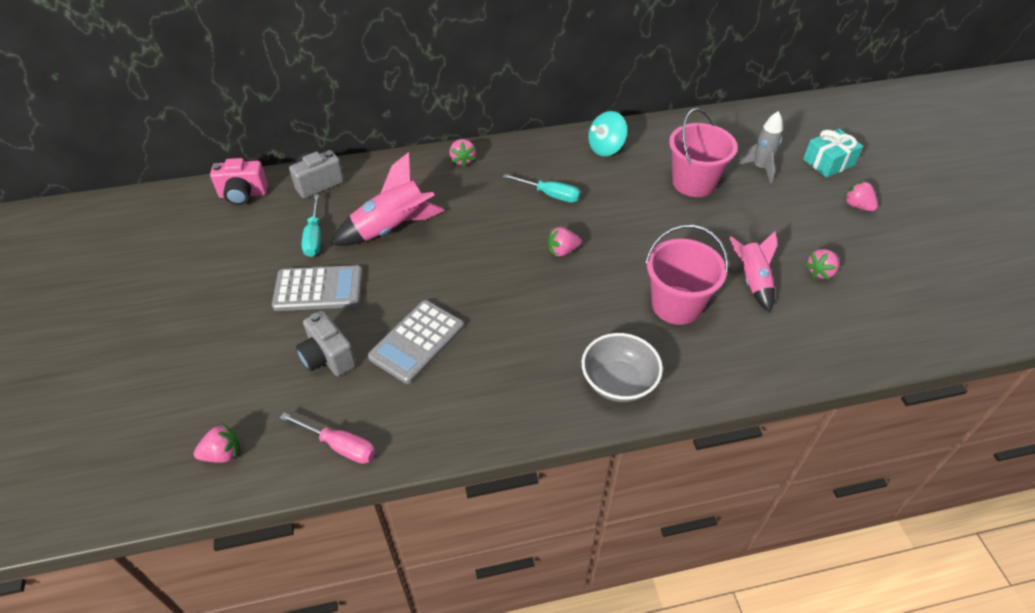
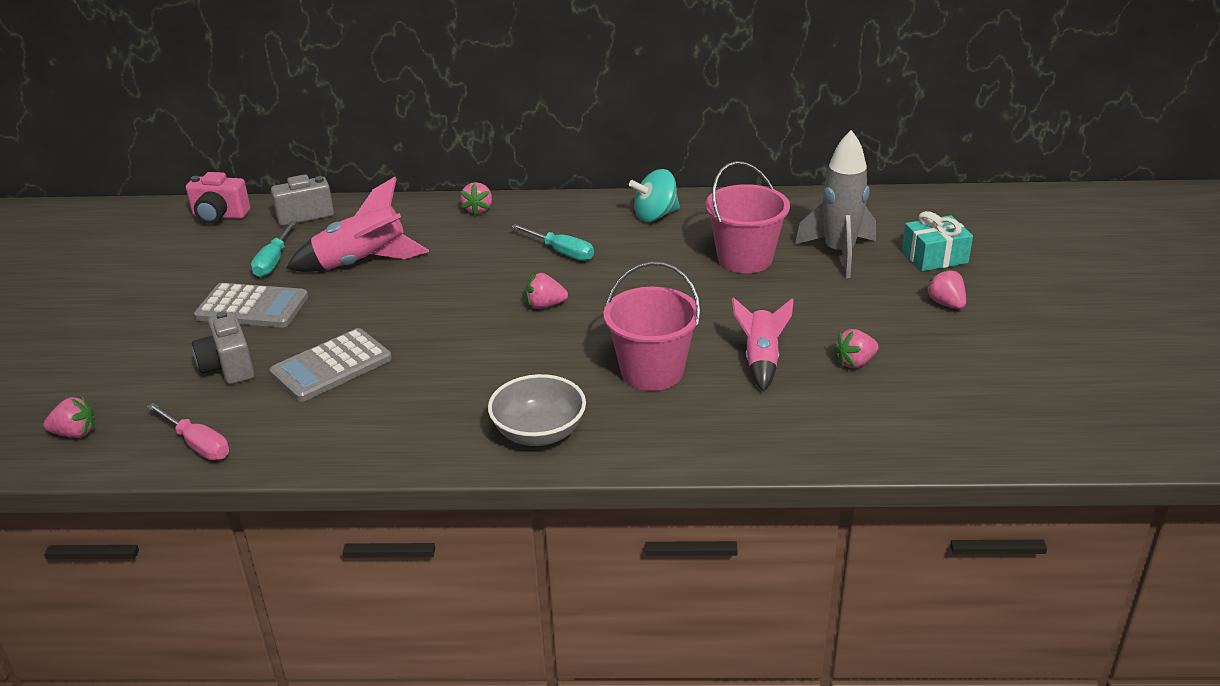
camera: 15 degrees right, 15 degrees down
grey rocket [736,111,783,183] -> grey rocket [795,130,876,278], size x1.53

